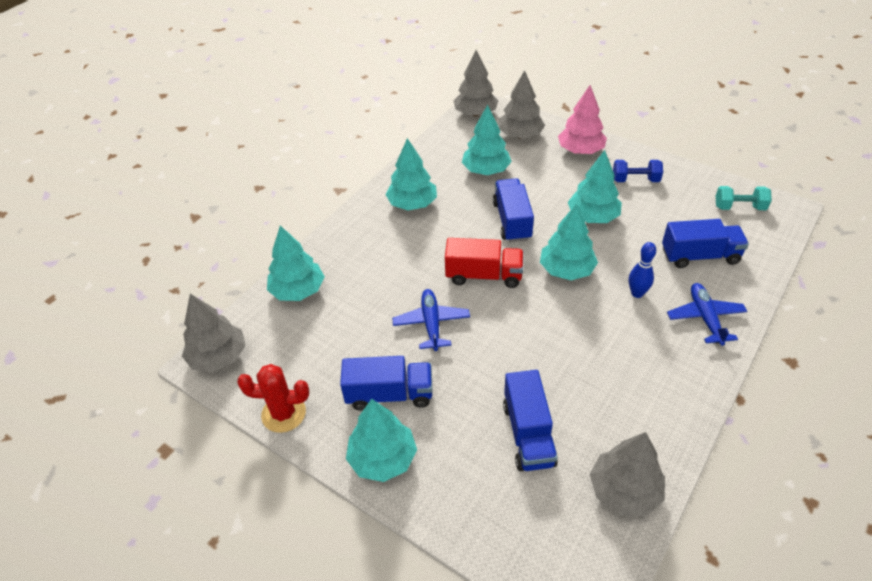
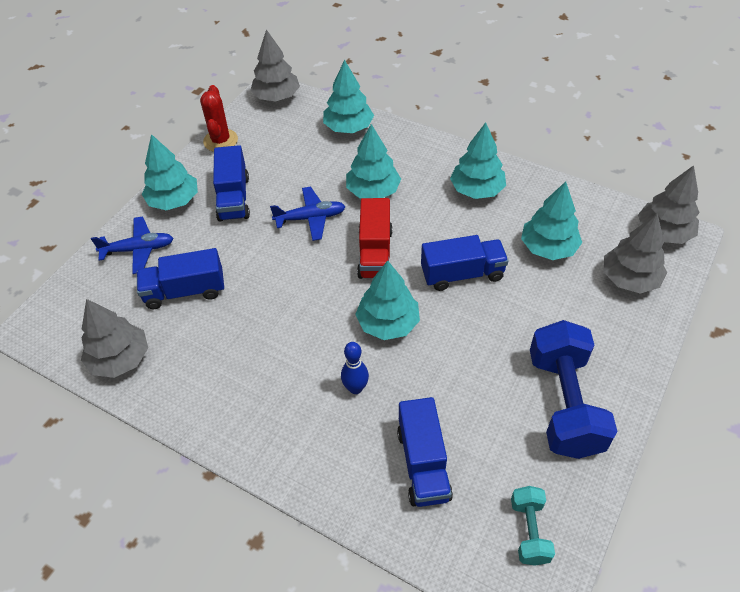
camera: 85 degrees right, 5 degrees up
pink tree [558,85,607,154] -> none
turquoise tree [568,150,622,223] -> turquoise tree moved to [346,124,401,198]
blue dumbbell [613,160,663,182] -> blue dumbbell [530,320,618,459], size x1.99
blue plane [667,283,747,346] -> blue plane moved to [91,216,174,274]

